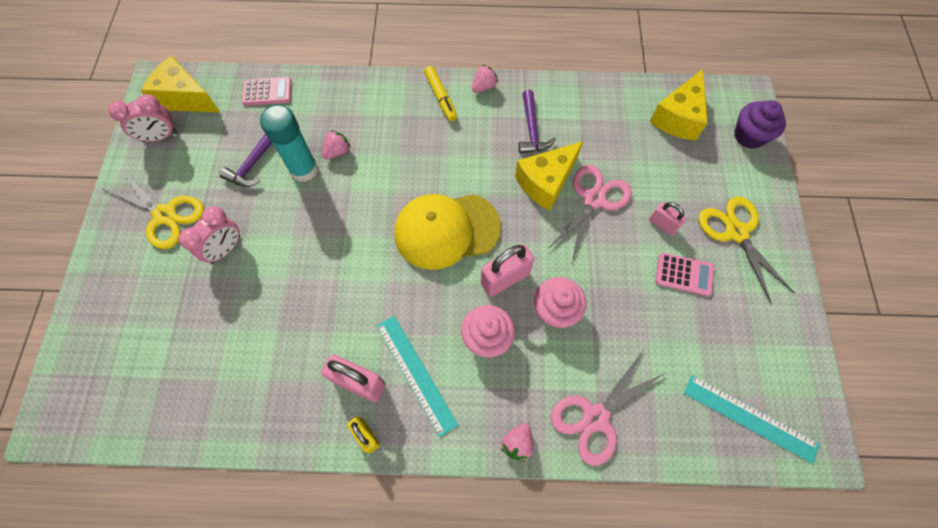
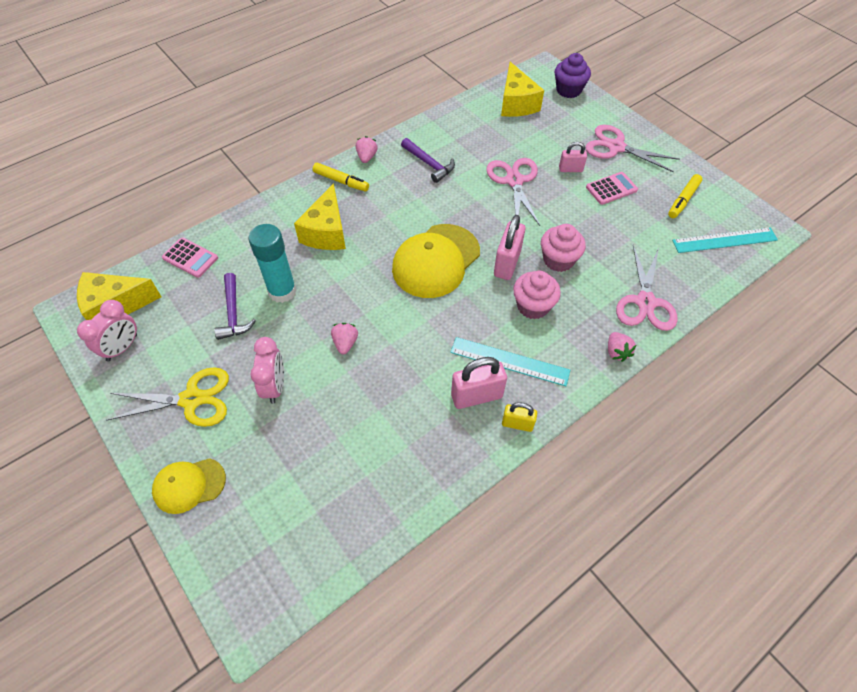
camera: 40 degrees left, 10 degrees down
pink calculator [242,77,292,106] -> pink calculator turned 75 degrees clockwise [162,238,218,278]
pink strawberry [322,130,351,160] -> pink strawberry moved to [331,323,358,355]
yellow cheese [515,141,583,211] -> yellow cheese moved to [294,183,346,250]
yellow scissors [698,197,794,303] -> pink scissors [585,125,680,173]
none -> yellow cap [152,458,226,514]
none -> yellow marker [668,174,702,218]

